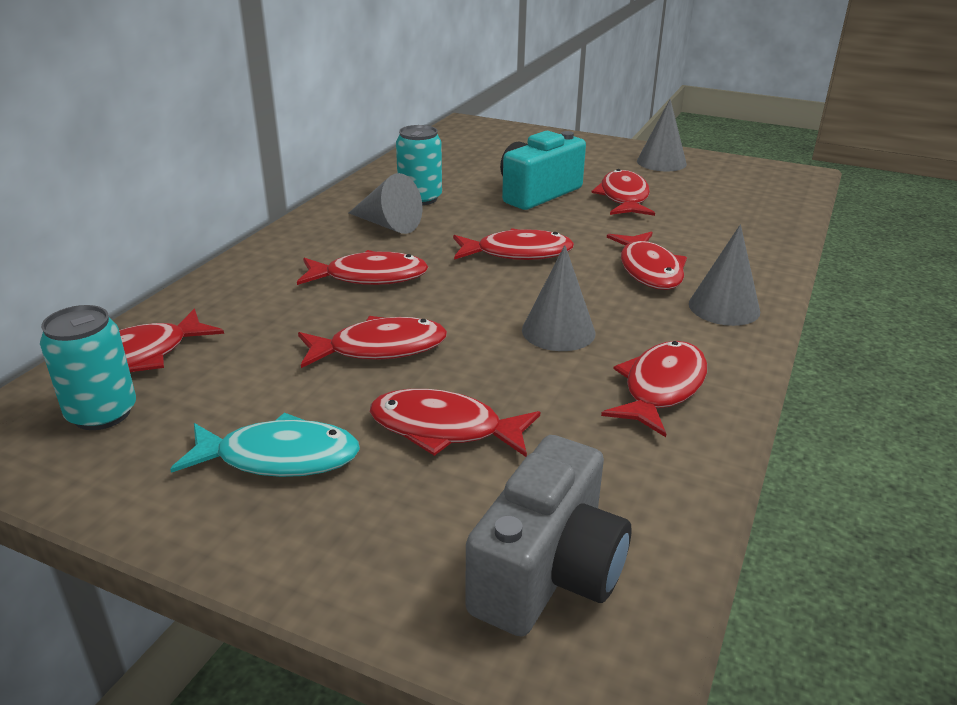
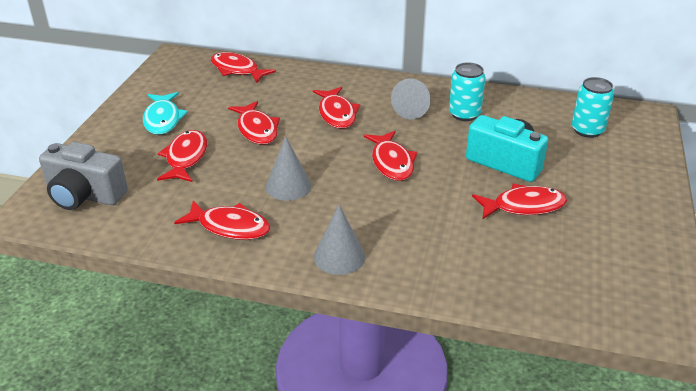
camera: 80 degrees right, 5 degrees up
turquoise can [40,305,136,430] -> turquoise can moved to [572,77,614,138]
red fish [607,231,687,290] -> none
grey cone [637,99,687,171] -> none

